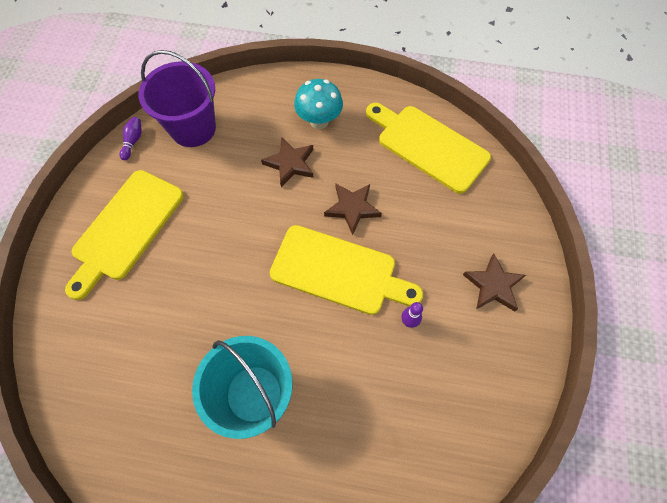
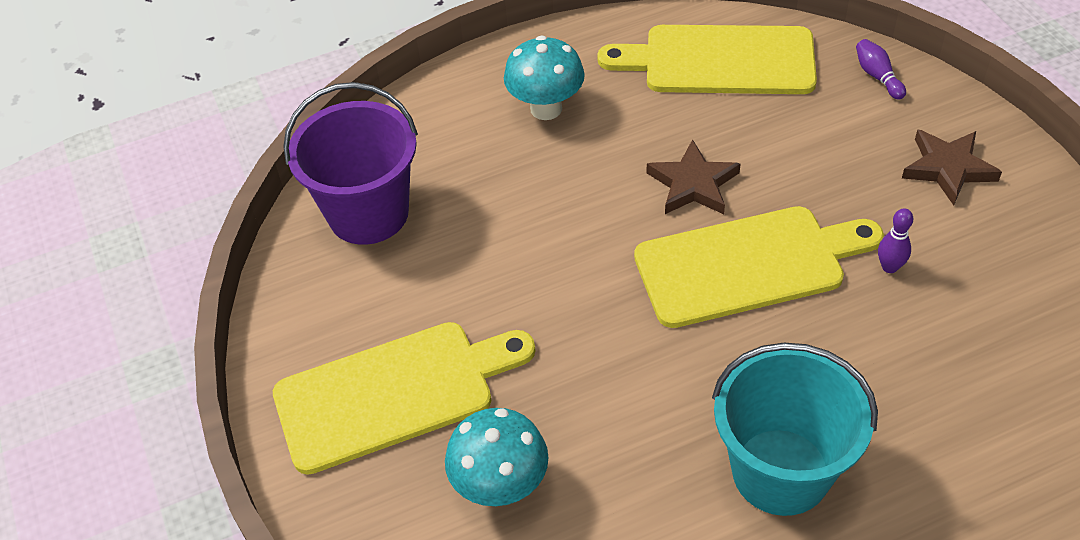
camera: 30 degrees left, 15 degrees down
yellow cutting board [65,170,184,300] -> yellow cutting board turned 105 degrees counterclockwise [273,322,536,475]
purple bowling pin [119,117,142,160] -> purple bowling pin moved to [856,39,906,100]
brown star [261,138,314,187] -> none
none -> turquoise mushroom [445,408,549,506]

